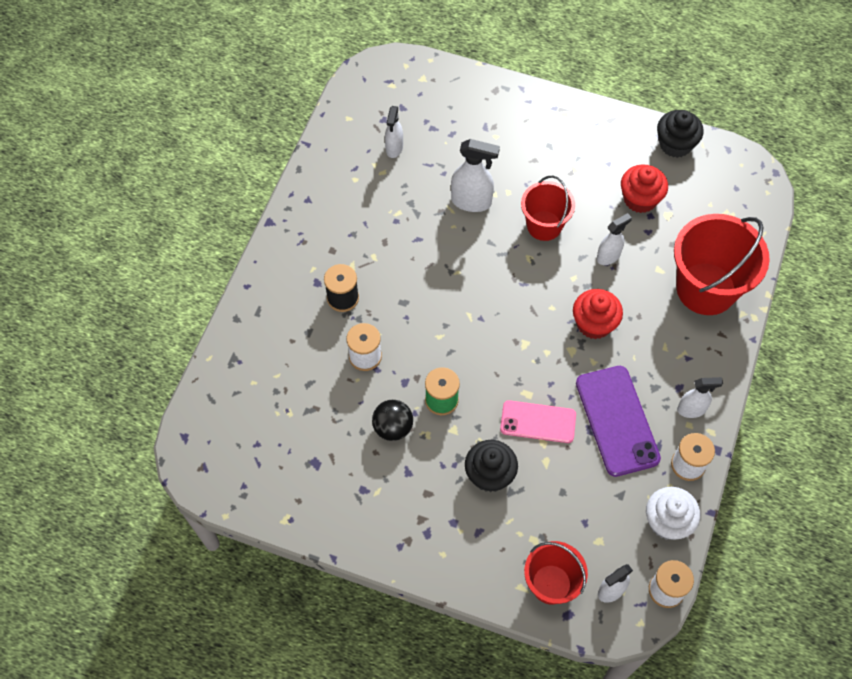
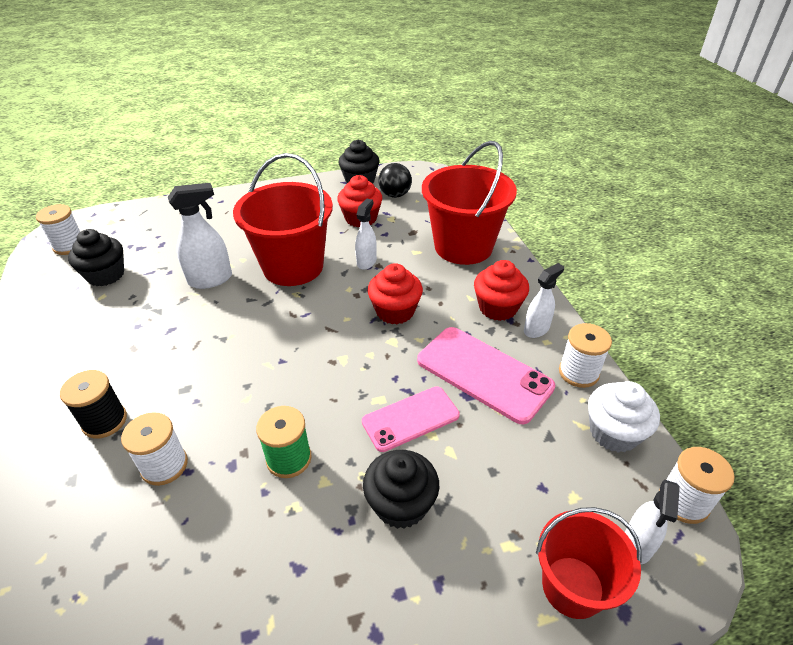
camera: 35 degrees left, 20 degrees down
black ball [372,400,413,441] -> black ball moved to [378,163,412,198]
white spray bottle [385,106,403,158] -> black cupcake [68,229,124,286]
red bucket [521,176,575,241] -> red bucket [233,153,333,286], size x1.66
purple phone [576,366,661,477] -> pink phone [417,327,555,424]
none -> white spool [36,204,81,255]
none -> red cupcake [474,260,529,321]

